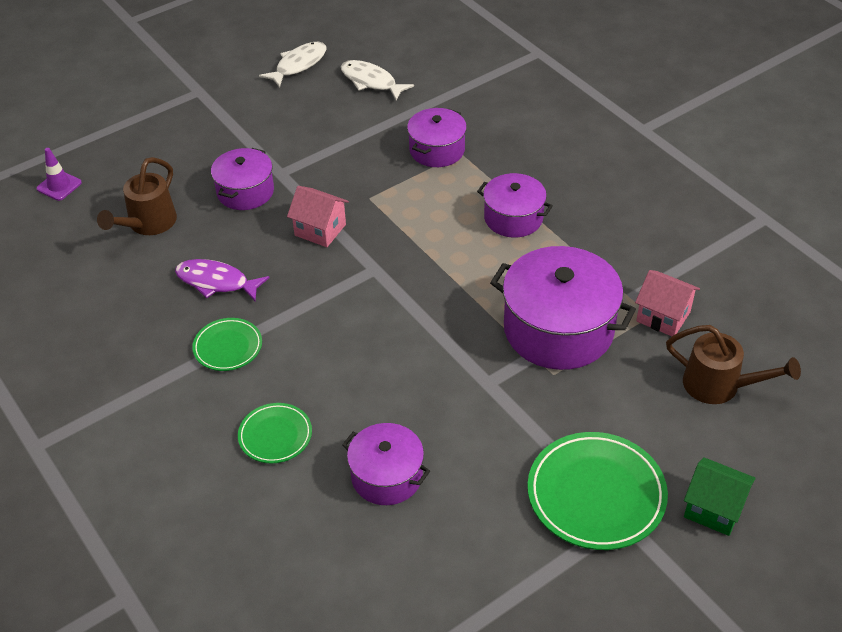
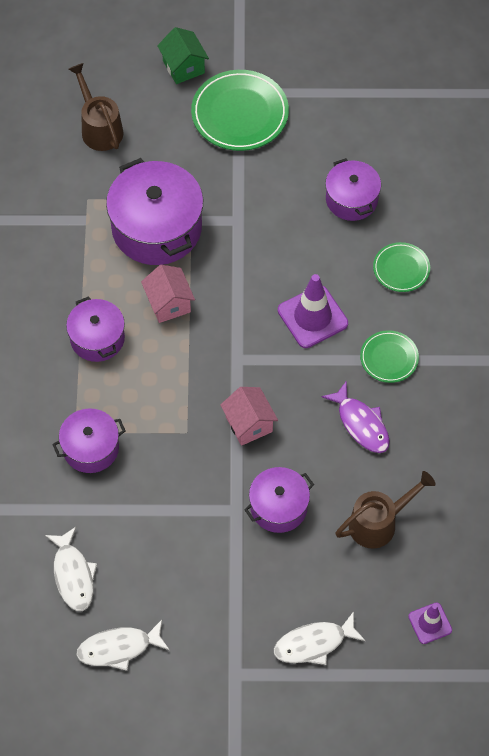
camera: 145 degrees left, 15 degrees up
pink house [635,270,700,336] -> pink house moved to [141,265,195,323]
none -> white fish [274,611,365,665]
none -> purple traffic cone [278,274,348,348]

